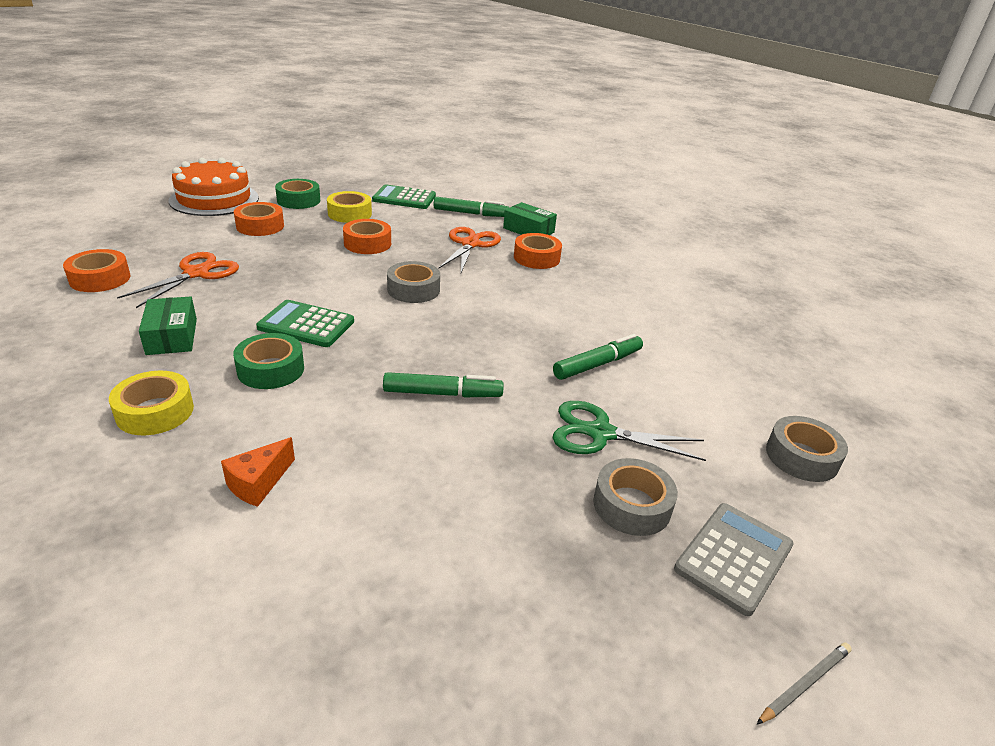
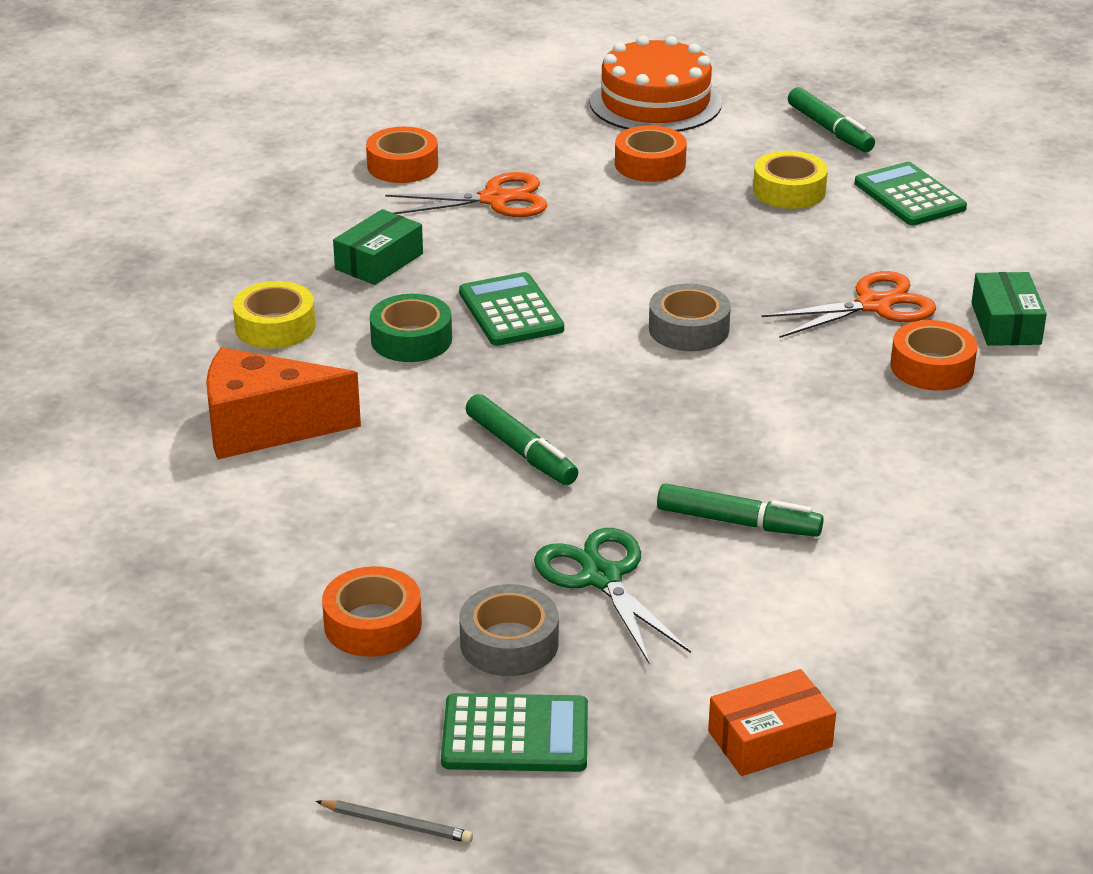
camera: 55 degrees right, 0 degrees up
orange cheese [221,437,295,507] -> orange cheese [206,347,361,460], size x1.93
green tape [275,179,320,209] -> none
orange tape [343,219,391,254] -> orange tape moved to [322,566,422,657]
green marker [433,197,509,217] -> green marker moved to [788,87,875,152]
grey calculator [674,503,794,616] -> green calculator [441,693,588,772]
grey tape [766,416,848,482] -> orange box [708,669,836,776]

